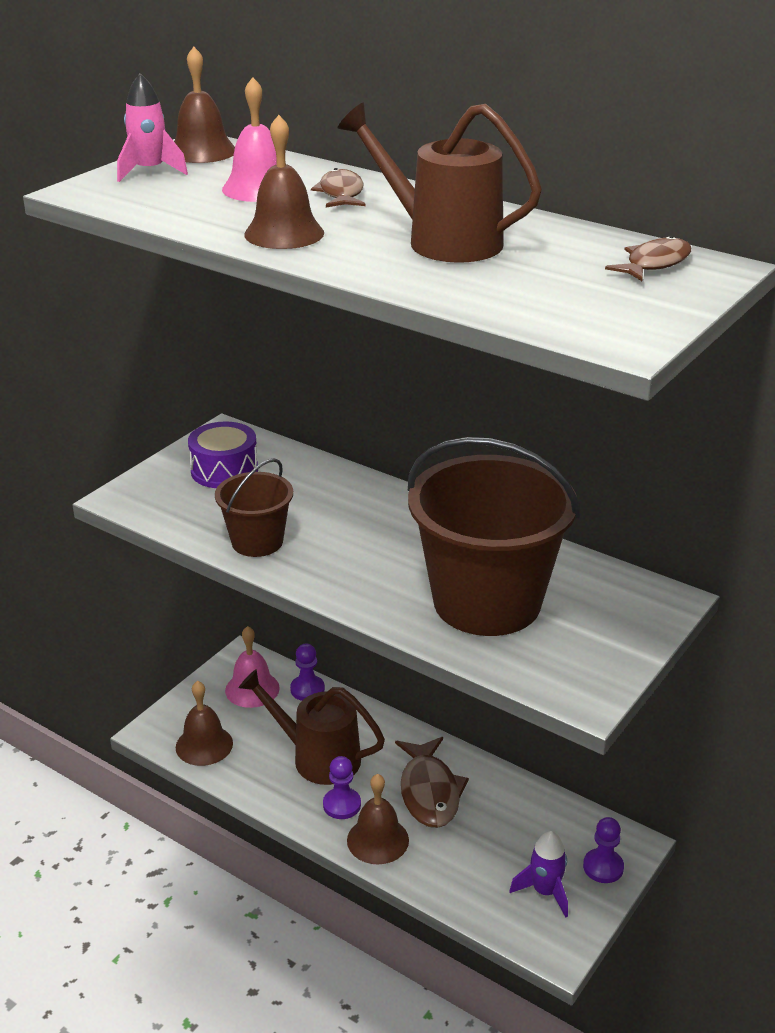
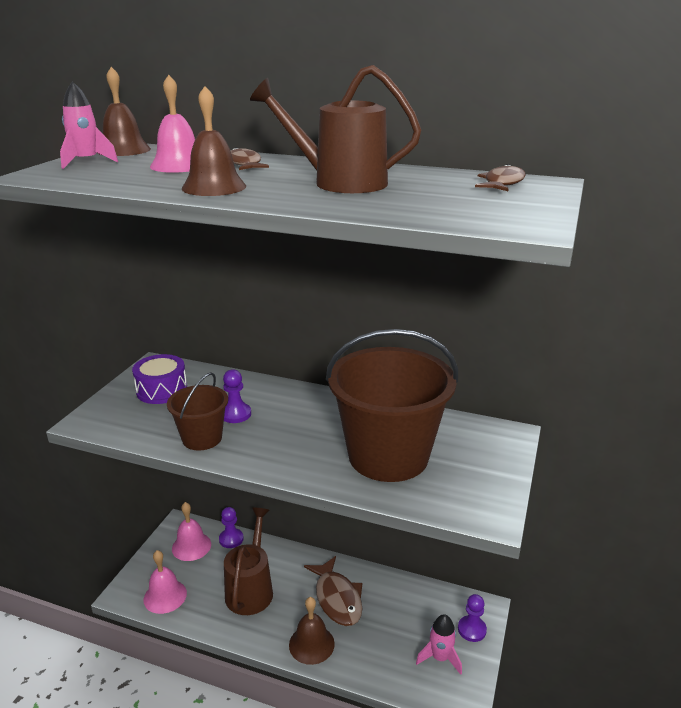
camera: 15 degrees left, 5 degrees down
brown bell [176,681,233,766] -> pink bell [144,550,187,614]
brown watering can [239,669,385,785] -> brown watering can turned 90 degrees clockwise [224,508,273,615]
purple pawn [323,756,361,819] -> purple pawn moved to [223,369,251,423]
purple rocket [509,831,568,917] -> pink rocket [416,614,462,675]

